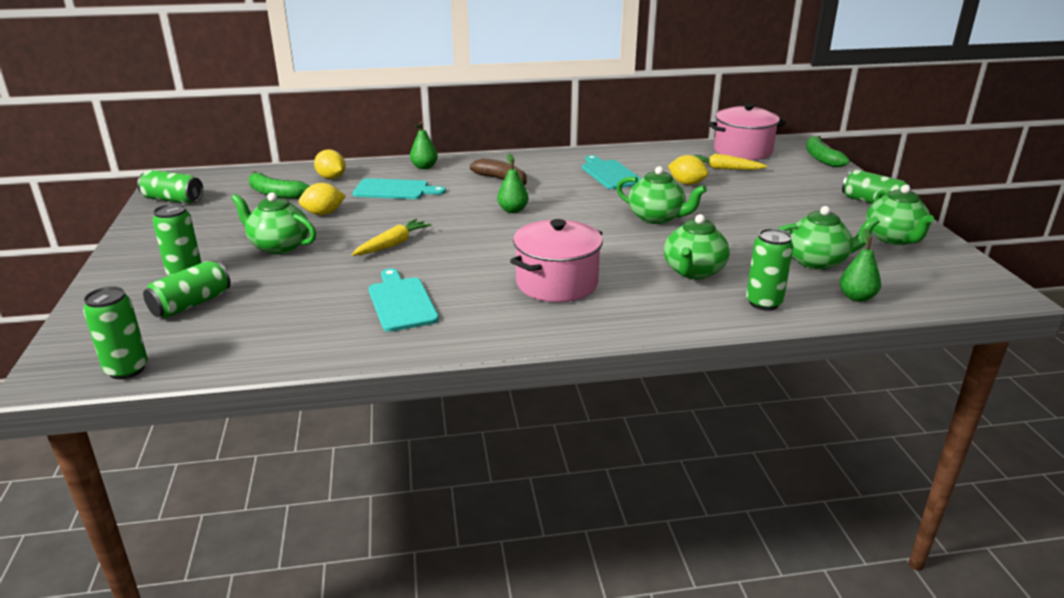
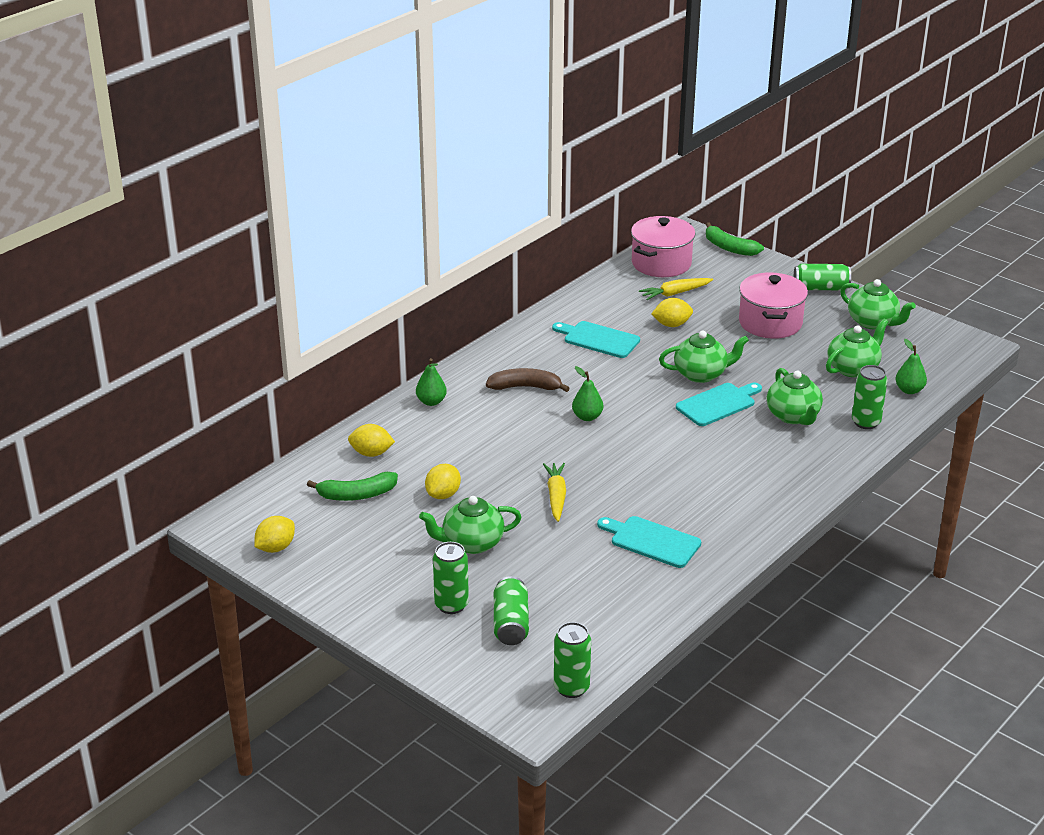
camera: 40 degrees left, 5 degrees up
green can [137,170,203,204] -> yellow lemon [254,516,295,553]
turquoise cutting board [353,178,446,199] -> turquoise cutting board moved to [676,383,762,426]
pink pot [510,219,603,302] -> pink pot moved to [739,272,808,339]

